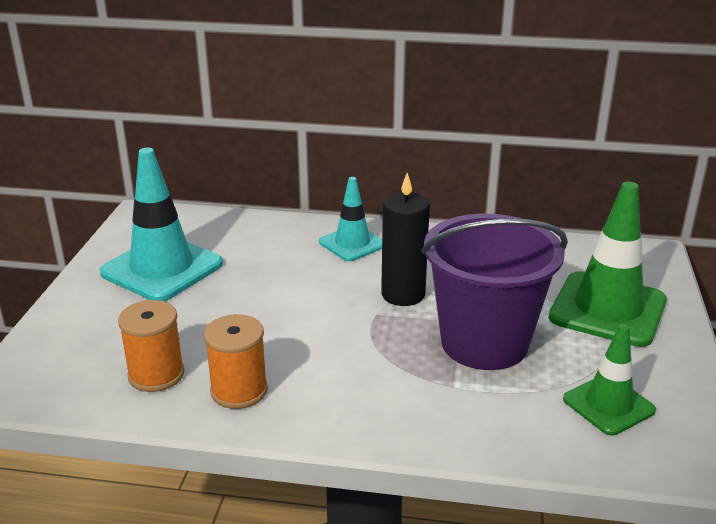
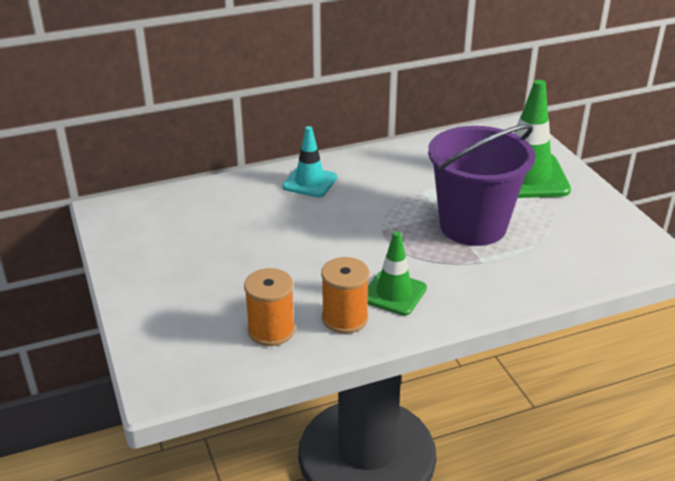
camera: 30 degrees left, 5 degrees up
turquoise traffic cone [100,148,223,301] -> none
black candle [381,173,430,306] -> none
green traffic cone [563,324,656,435] -> green traffic cone moved to [368,231,427,315]

